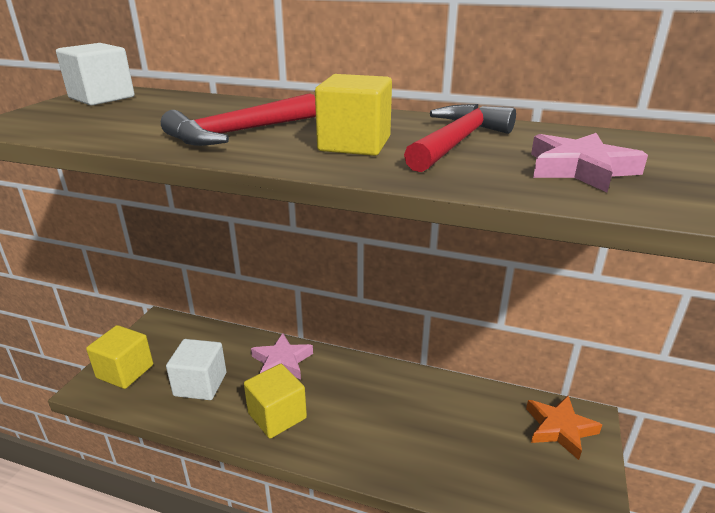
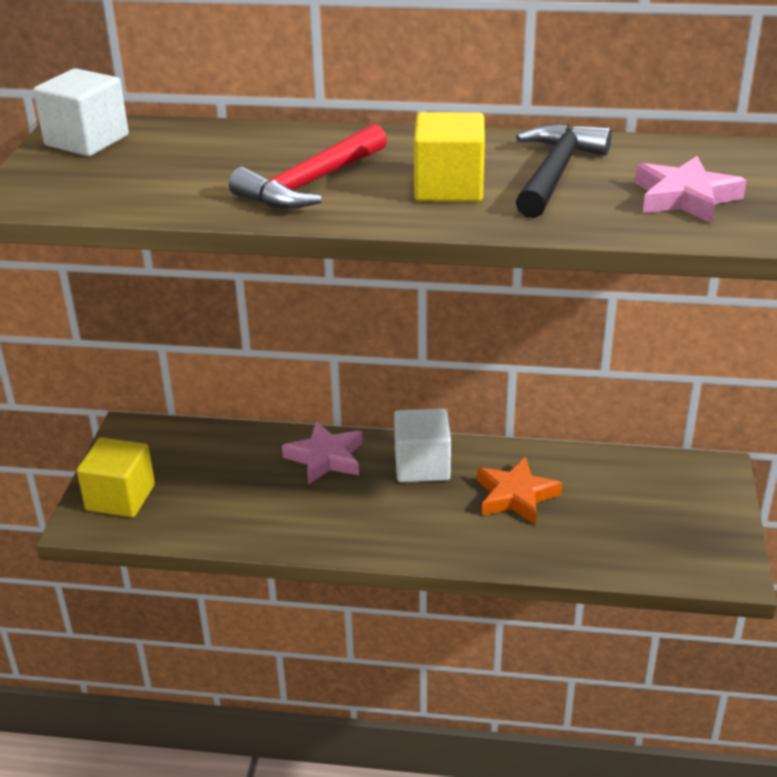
camera: 10 degrees left, 5 degrees up
white cube [166,339,226,400] -> white cube moved to [394,408,451,482]
yellow cube [244,364,307,439] -> none
red hammer [404,104,516,172] -> black hammer [516,123,612,218]
orange star [526,396,602,460] -> orange star moved to [477,457,562,525]

